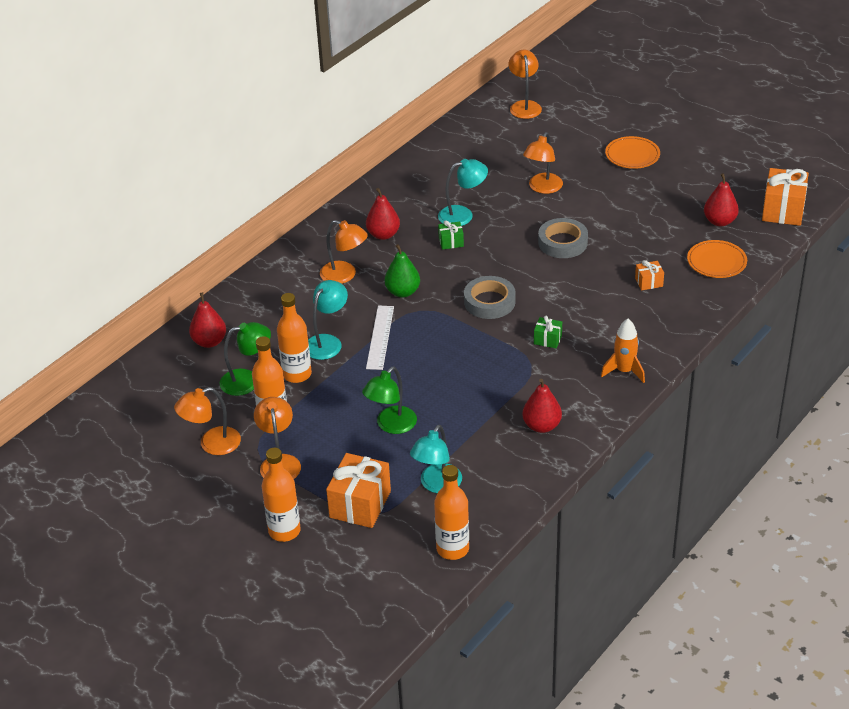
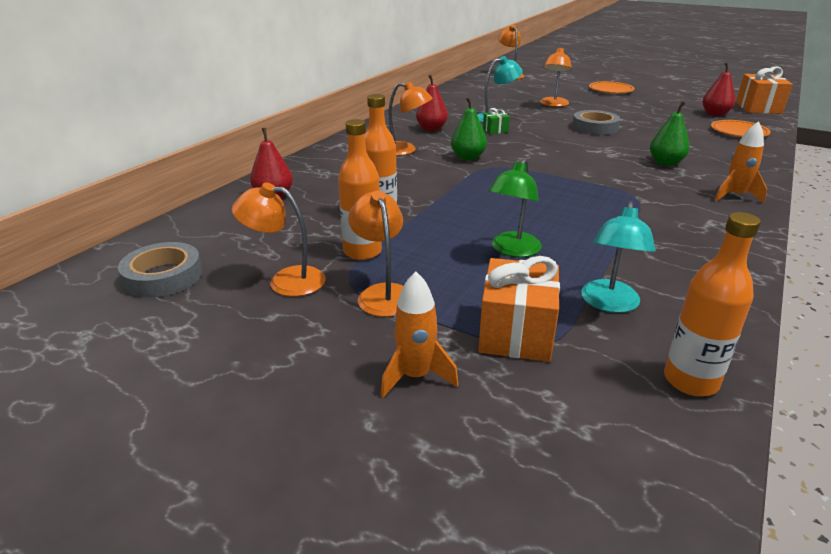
camera: 10 degrees left, 10 degrees down
orange lamp [174,387,241,455] -> orange lamp turned 45 degrees clockwise [232,183,326,297]
green lamp [220,322,271,396] -> none
orange bottle [262,448,301,542] -> orange rocket [381,272,459,397]
turquoise lamp [308,280,348,360] -> none
white ruler [366,306,394,370] -> none
grey tape [464,276,516,319] -> grey tape moved to [118,242,203,298]
red pear [522,379,562,433] -> none
green gift [534,316,562,349] -> none
orange gift [635,260,664,290] -> none
none -> green pear [650,101,689,166]

